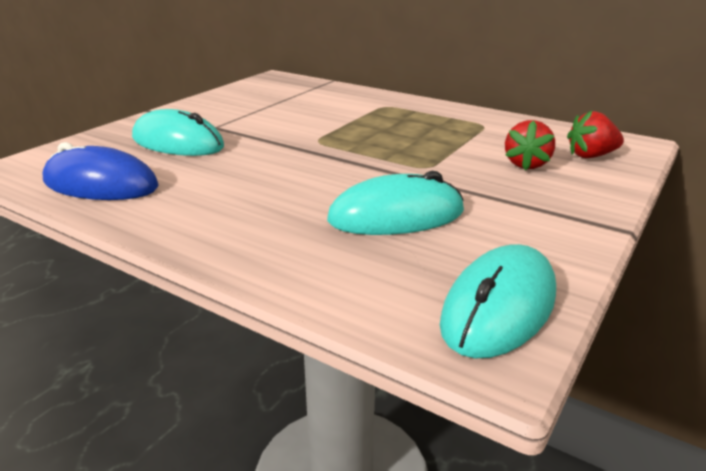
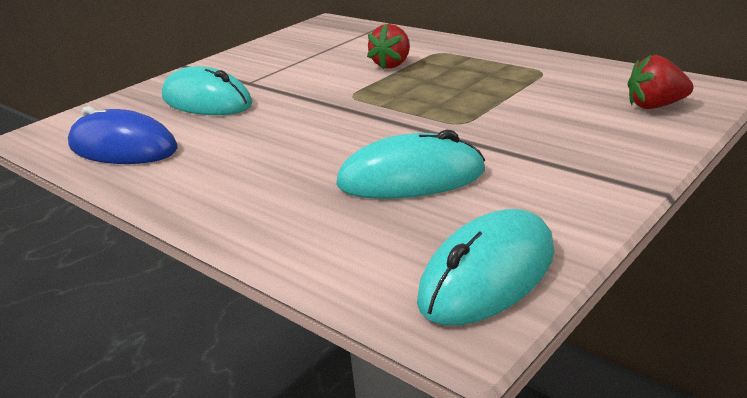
camera: 10 degrees right, 0 degrees up
red strawberry [505,120,555,171] -> red strawberry moved to [367,24,410,69]

